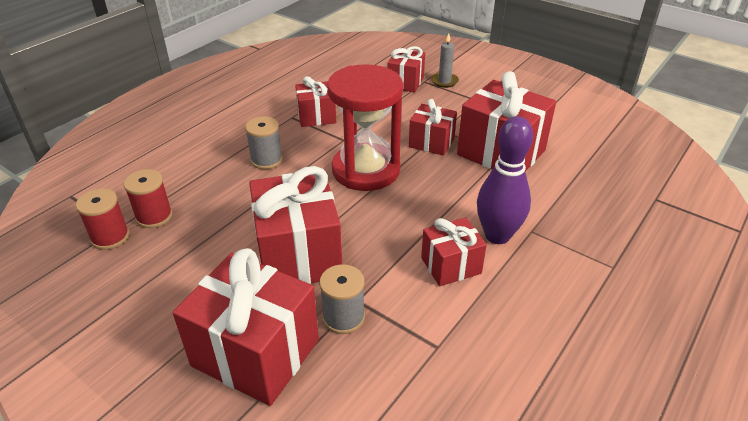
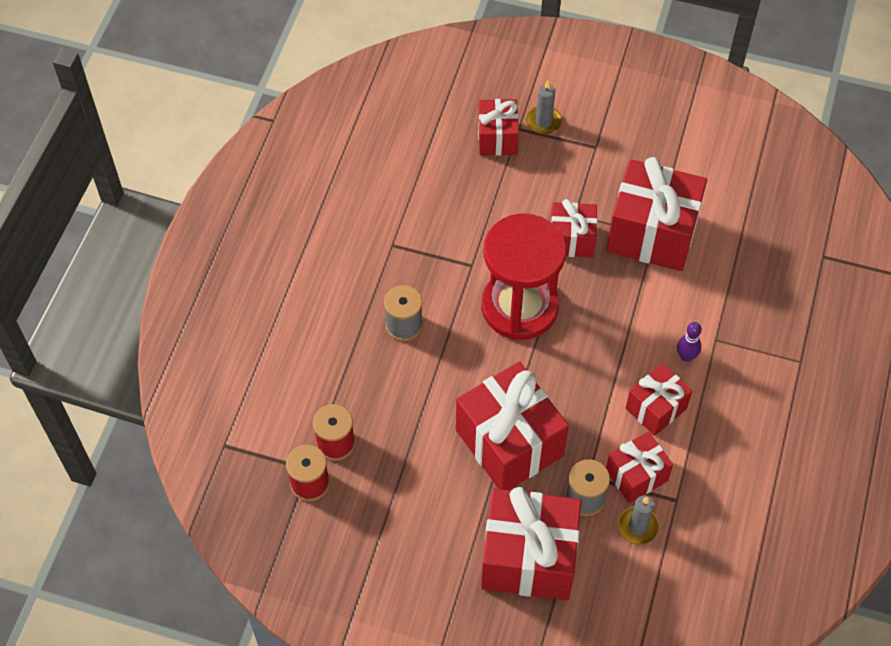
camera: 20 degrees left, 20 degrees up
red gift [295,76,336,127] -> red gift moved to [606,431,673,504]
purple bowling pin [477,116,533,244] -> purple bowling pin [677,322,702,362], size x0.46
none -> grey candle [618,496,659,545]

